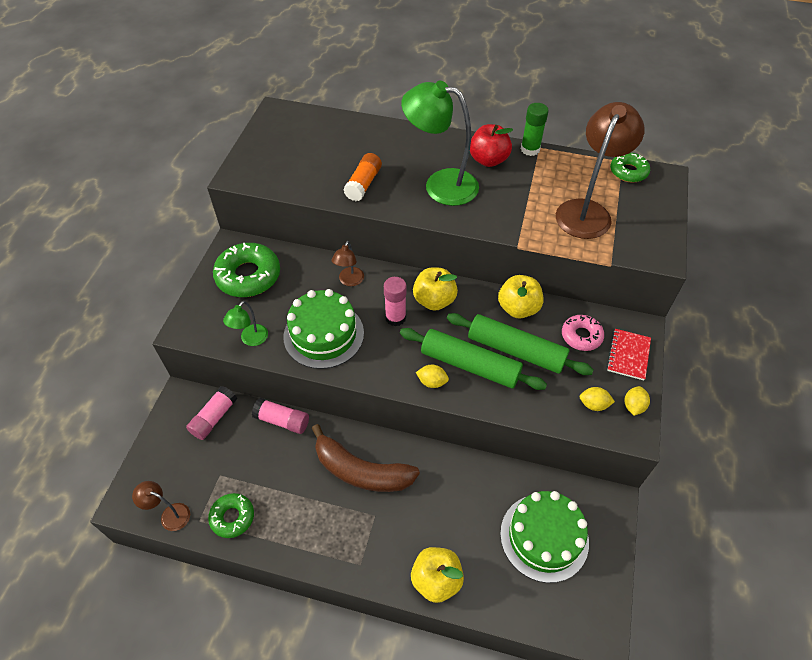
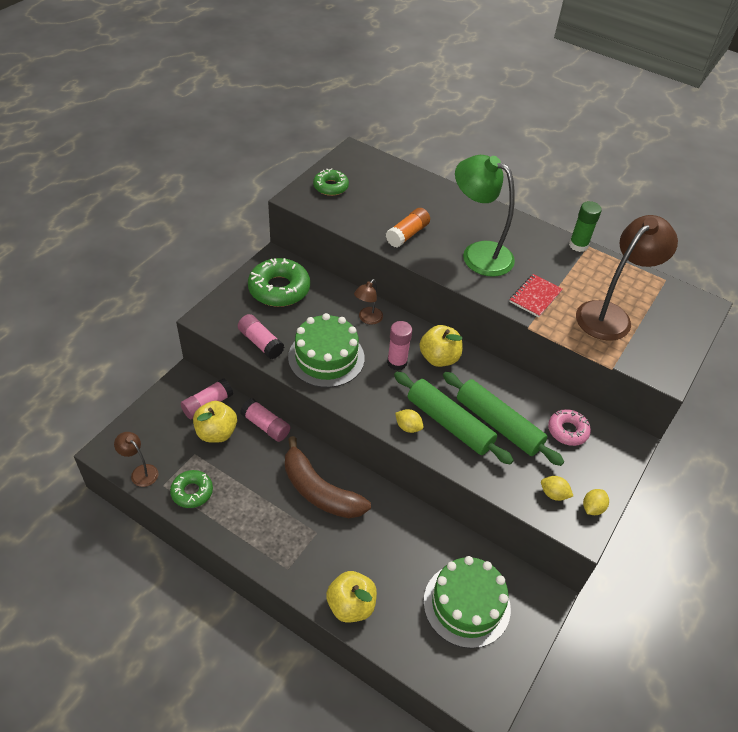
camera: 15 degrees right, 5 degrees down
green lamp [223,301,268,346] -> pink glue stick [238,314,284,359]
red apple [470,124,513,167] -> none
yellow apple [498,275,544,318] -> yellow apple moved to [193,401,237,443]
red notebook [607,329,651,380] -> red notebook moved to [509,274,563,317]
green donut [610,153,650,182] -> green donut moved to [313,168,349,196]

